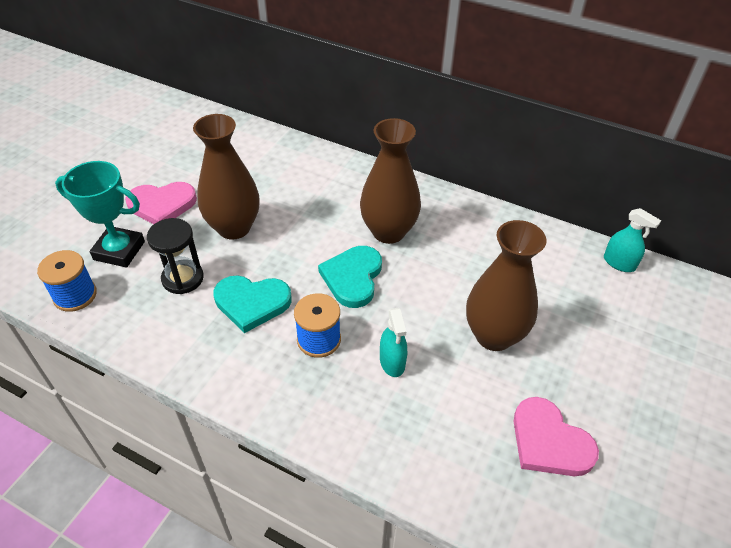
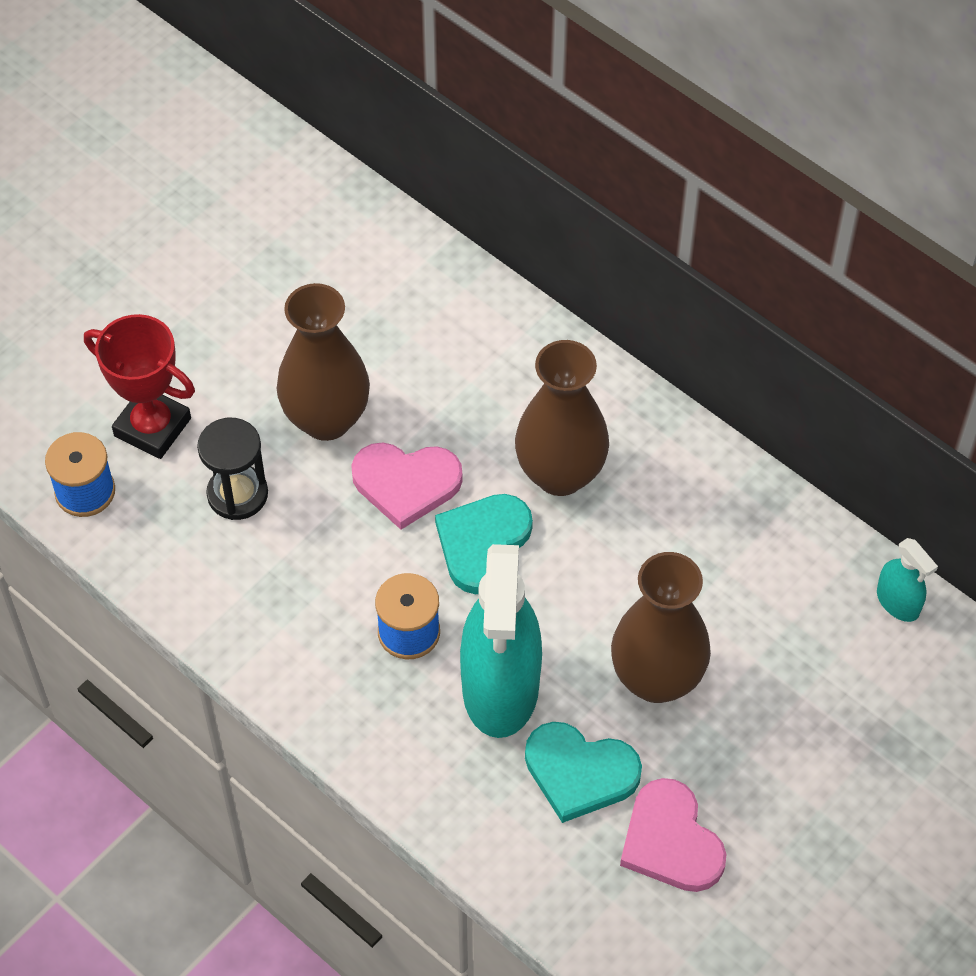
camera: 15 degrees right, 10 degrees up
turquoise trophy [55,161,145,268] -> red trophy [84,314,195,459]
pink heart [125,182,197,224] -> pink heart moved to [351,443,463,530]
turquoise heart [213,275,292,333] -> turquoise heart moved to [525,722,642,823]
turquoise spray bottle [380,308,407,377] -> turquoise spray bottle [460,544,542,738], size x2.19

